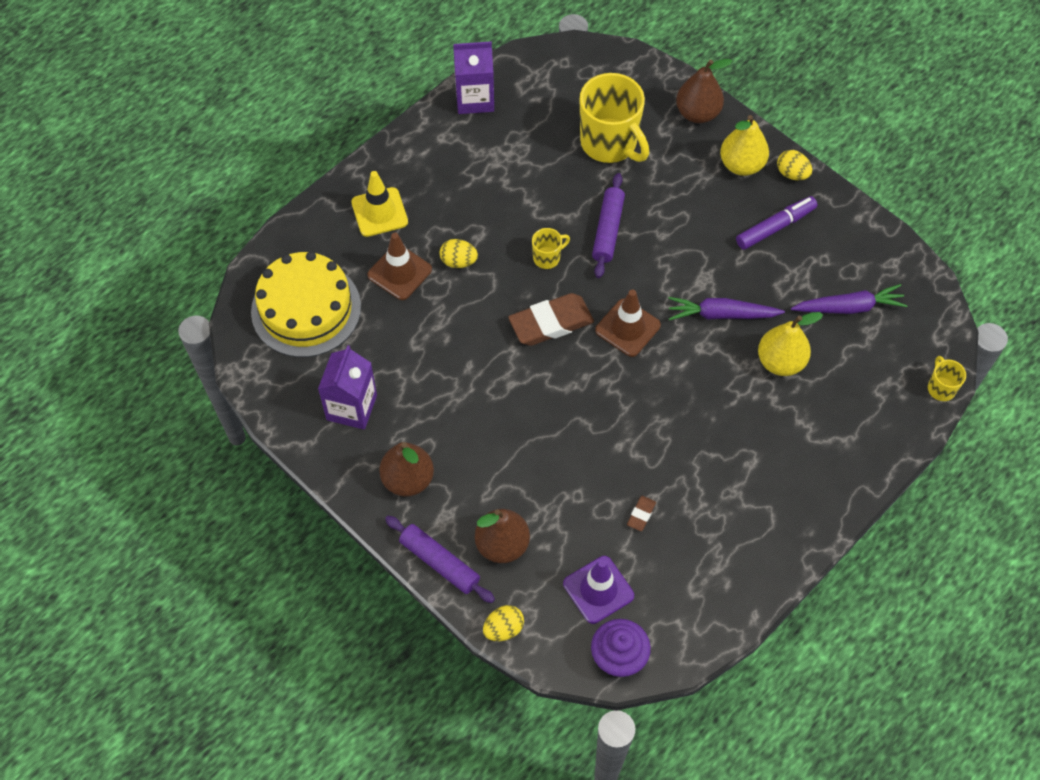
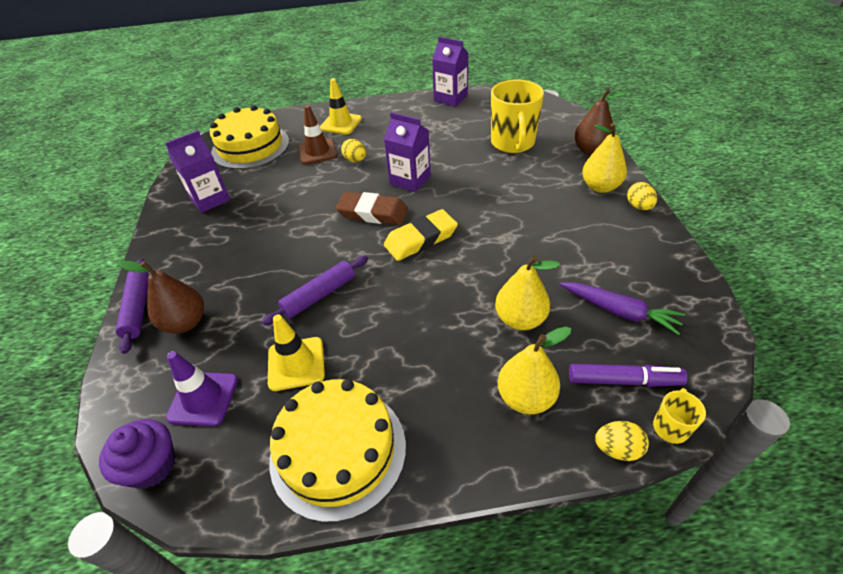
camera: 40 degrees right, 15 degrees down
brown pear [379,442,434,497] -> none
yellow egg [483,605,524,641] -> yellow egg moved to [595,421,649,461]
yellow mug [532,228,570,269] -> purple carton [384,112,431,192]
purple rolling pin [592,173,625,278] -> purple rolling pin moved to [261,256,368,325]
brown traffic cone [595,289,661,357] -> yellow eraser [384,209,458,261]
brown eraser [627,496,656,531] -> yellow traffic cone [268,315,325,391]
purple carrot [668,297,785,320] -> none
purple marker [736,196,817,250] -> purple marker moved to [569,364,688,387]
none -> yellow cake [269,379,406,522]
none -> yellow pear [498,327,571,414]

